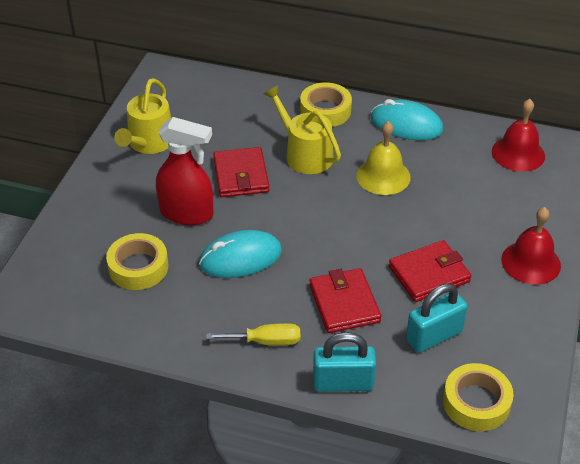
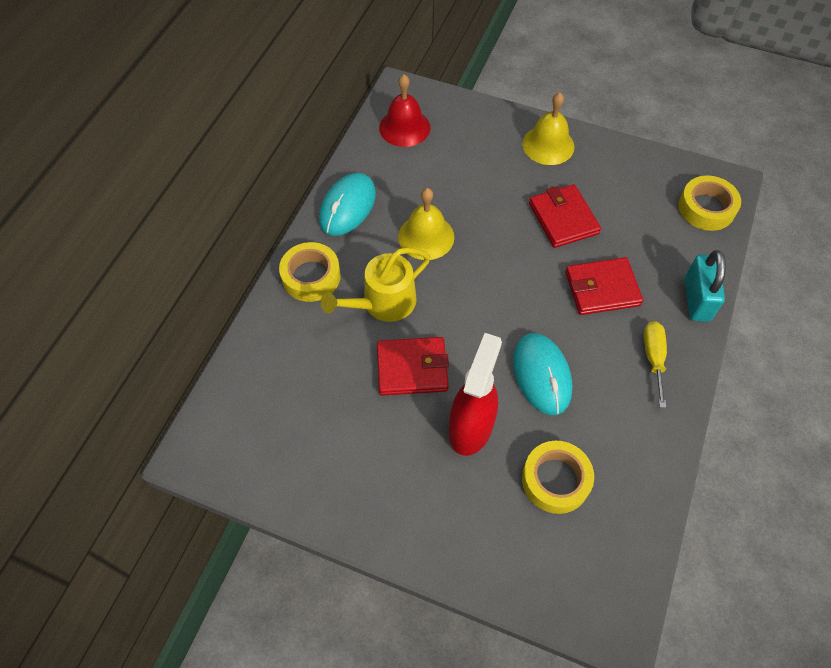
camera: 85 degrees left, 15 degrees up
yellow watering can [114,78,171,154] -> none
turquoise padlock [406,283,467,353] -> none
red bell [501,207,561,285] -> yellow bell [522,92,575,165]

